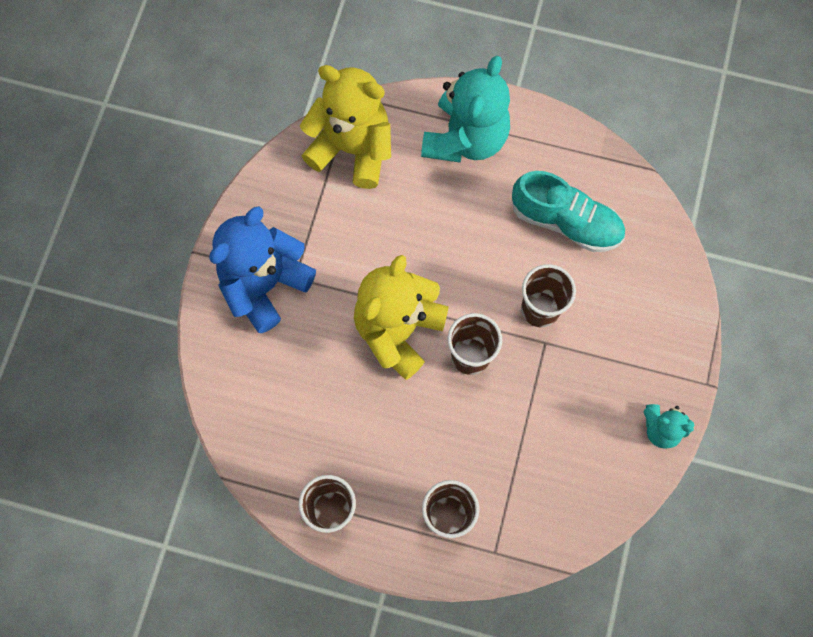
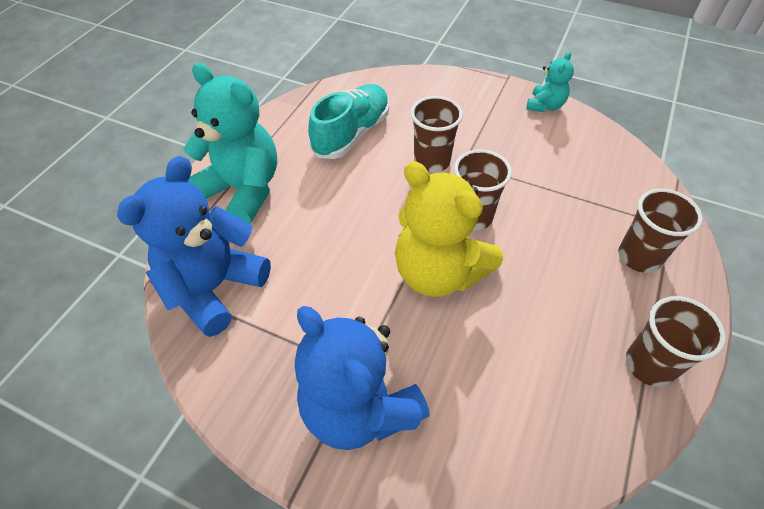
camera: 80 degrees left, 20 degrees down
yellow teddy bear [300,65,391,189] -> blue teddy bear [117,156,271,337]

